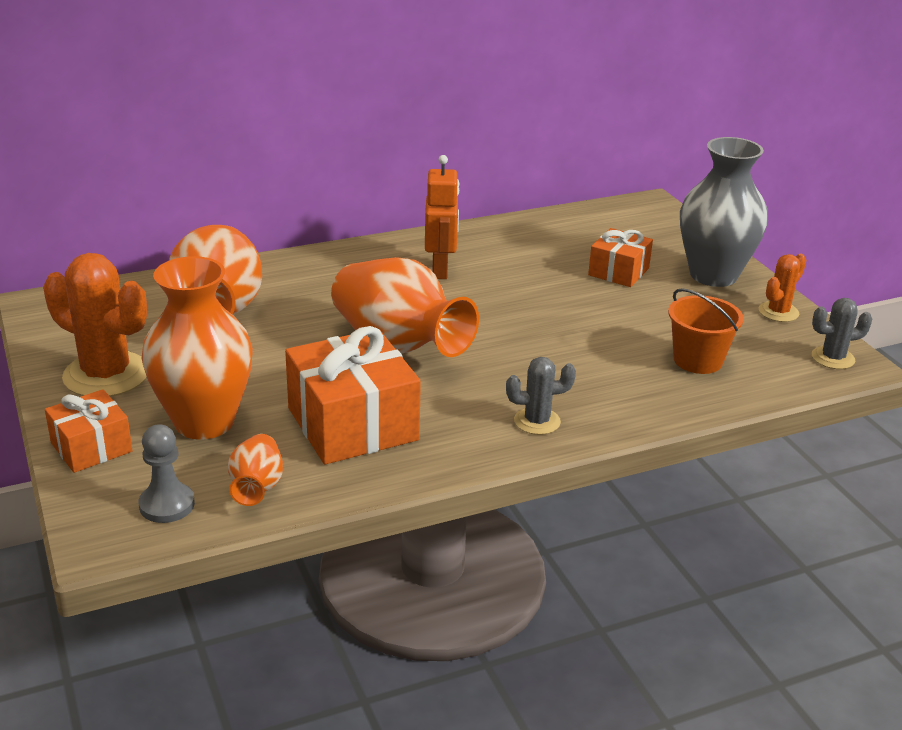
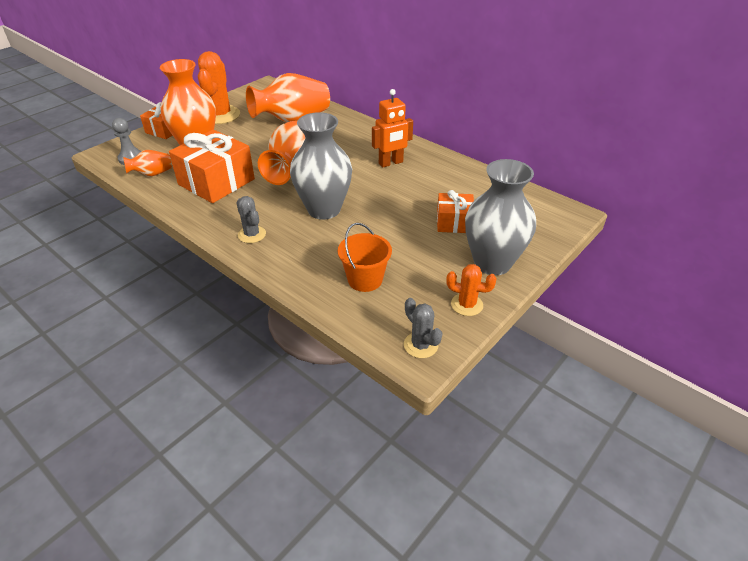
camera: 65 degrees right, 10 degrees up
none -> grey vase [290,112,352,220]

